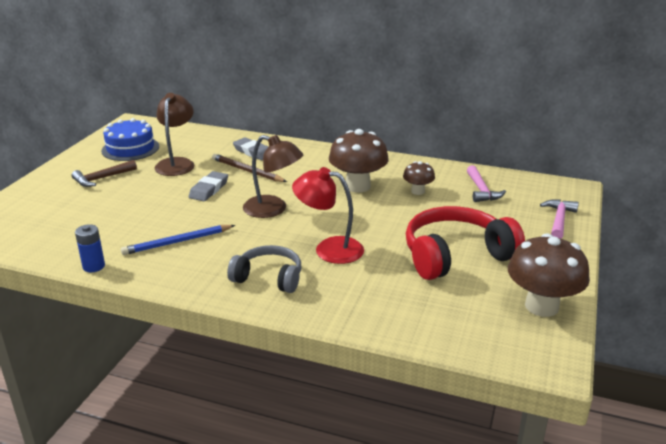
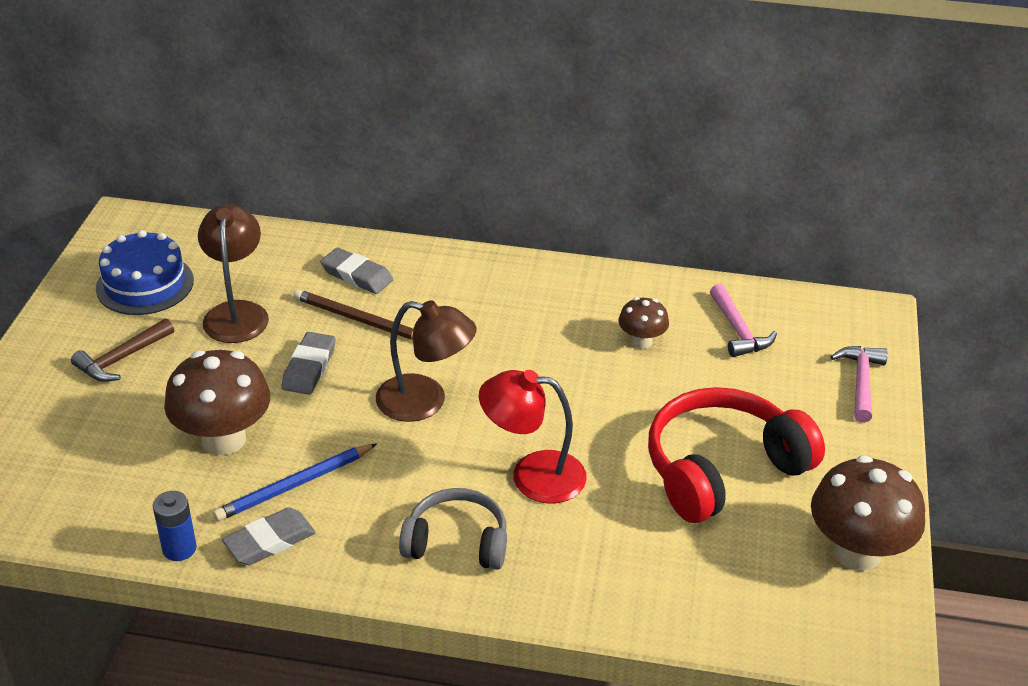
camera: 10 degrees left, 10 degrees up
brown mushroom [329,129,389,193] -> brown mushroom moved to [164,350,270,455]
none -> grey eraser [222,507,316,565]

